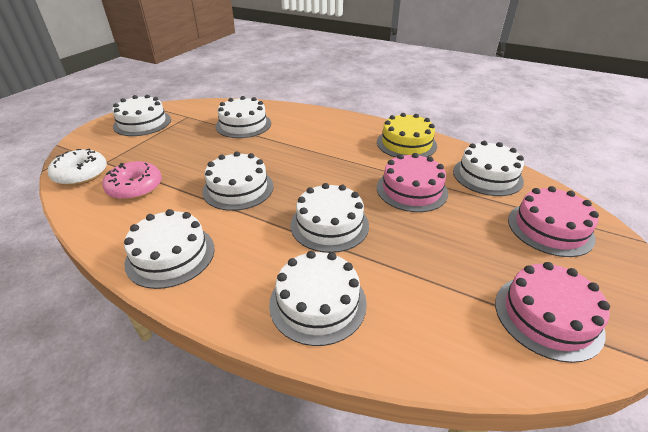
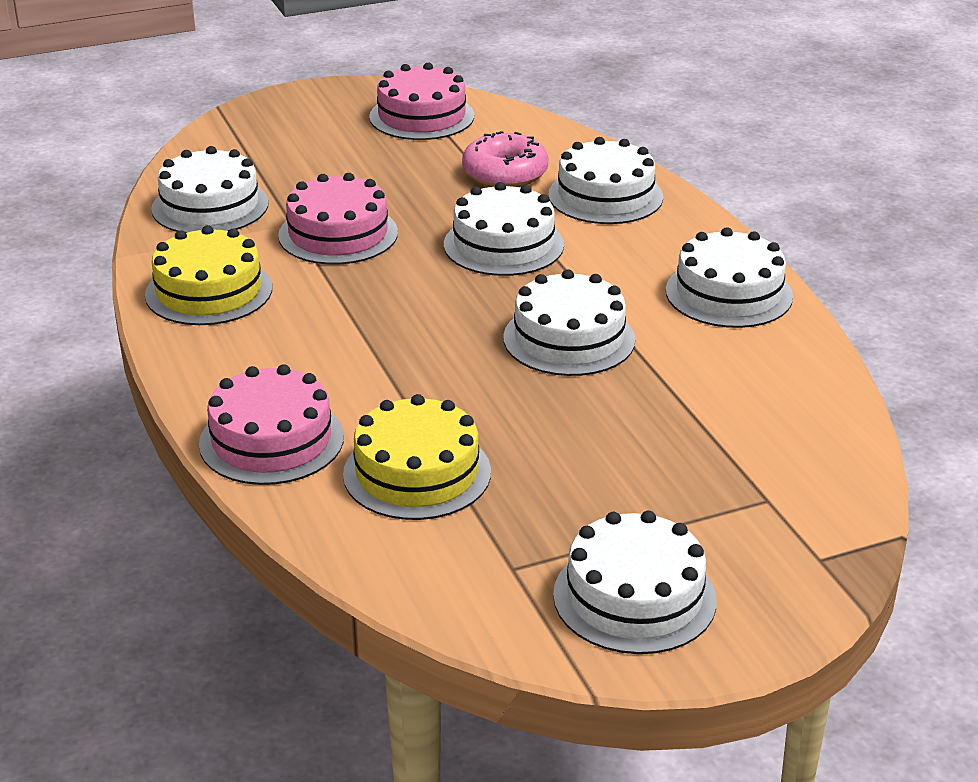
camera: 140 degrees left, 5 degrees down
white donut [48,148,107,186] -> none
pink donut [102,161,162,200] -> pink donut moved to [462,131,548,187]
white cake [215,96,271,138] -> yellow cake [343,394,491,520]
pink cake [508,186,599,257] -> pink cake moved to [199,364,344,485]

